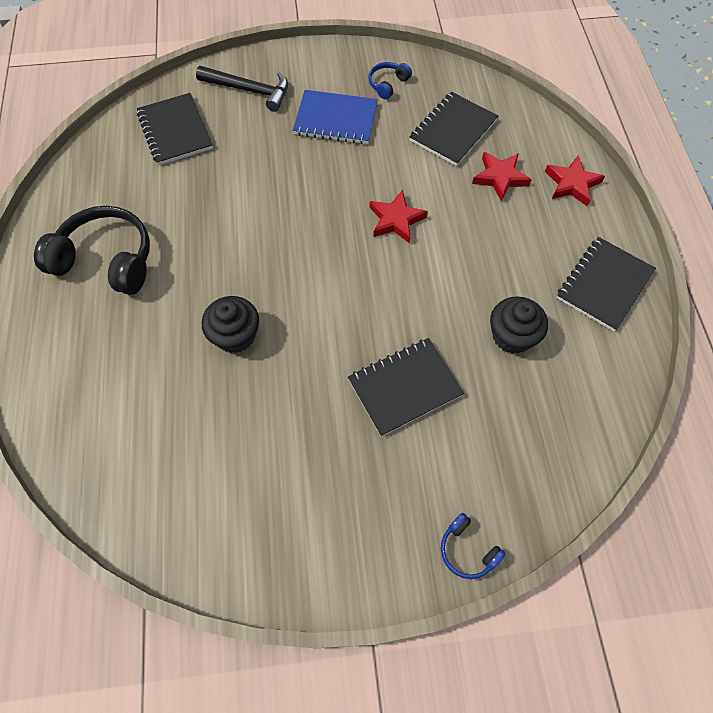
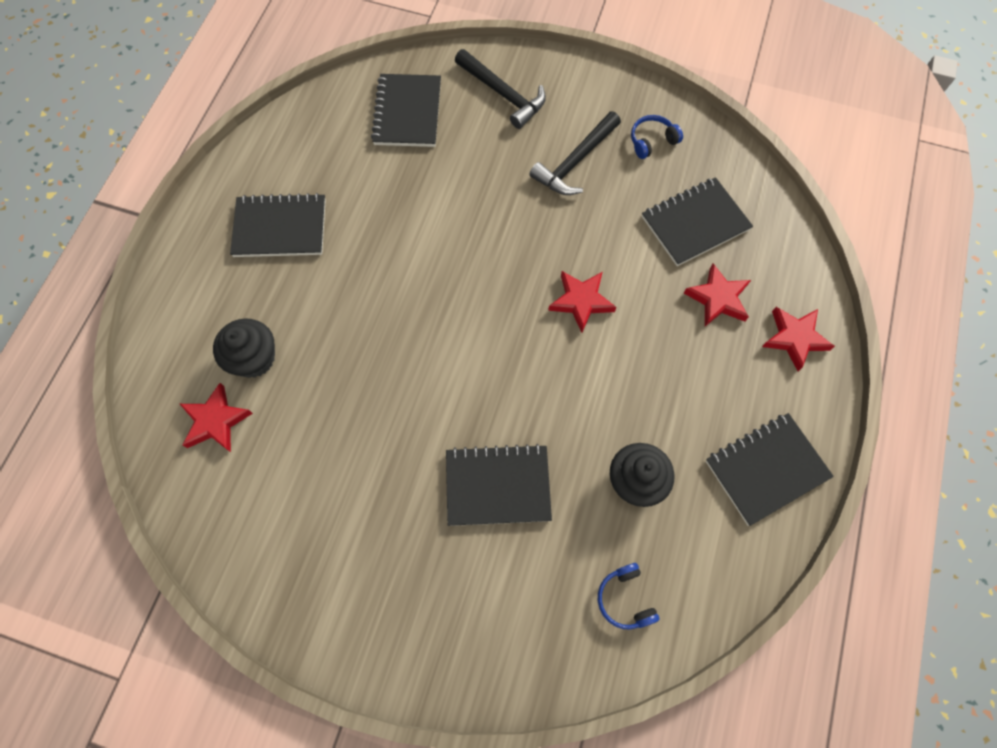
camera: 25 degrees right, 5 degrees up
black headphones [34,206,150,295] -> black notebook [230,193,326,257]
black cupcake [202,296,259,353] -> black cupcake moved to [213,318,275,378]
blue notebook [293,90,378,144] -> black hammer [529,111,621,195]
blue headphones [441,513,505,579] -> blue headphones moved to [598,563,659,630]
none -> red star [180,383,253,452]

